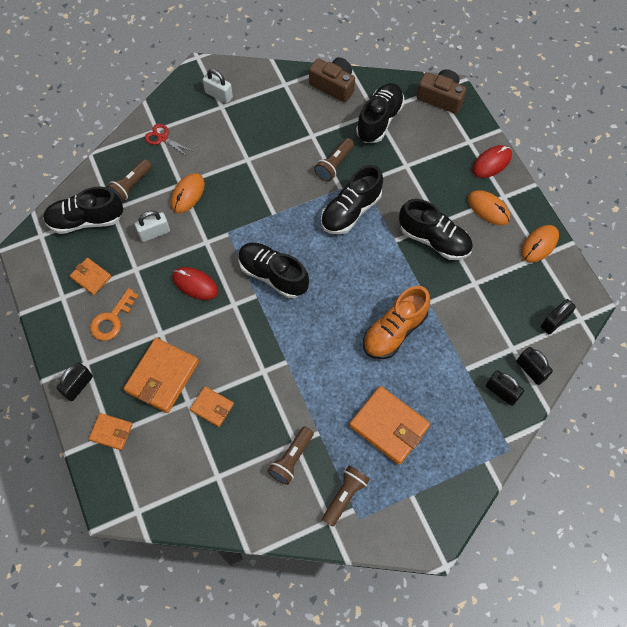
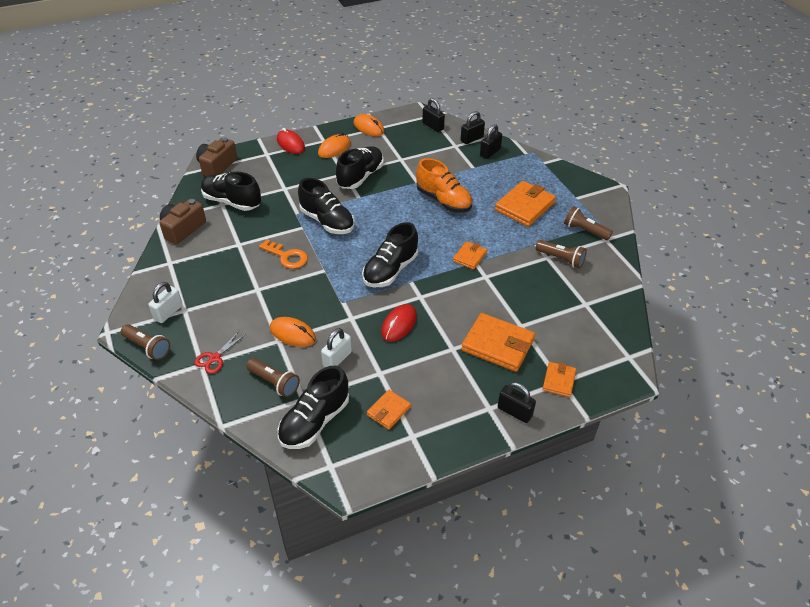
camera: 90 degrees left, 20 degrees down
black shoe [43,187,123,234] -> black shoe turned 45 degrees clockwise [278,366,349,449]
orange key [90,288,139,341] -> orange key moved to [259,240,308,269]
white padlock [135,211,170,242] -> white padlock turned 60 degrees clockwise [321,328,352,367]
orange wallet [190,386,234,427] -> orange wallet moved to [453,241,487,270]
brown flashlight [314,138,354,181] -> brown flashlight moved to [121,324,170,360]

